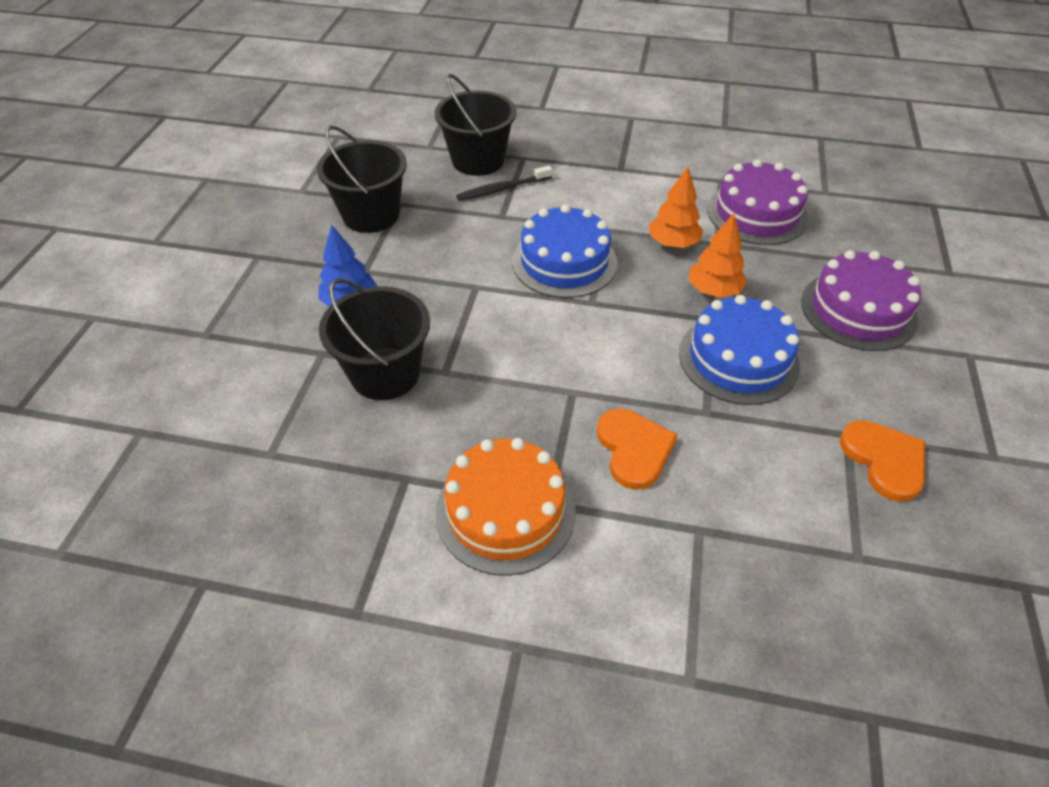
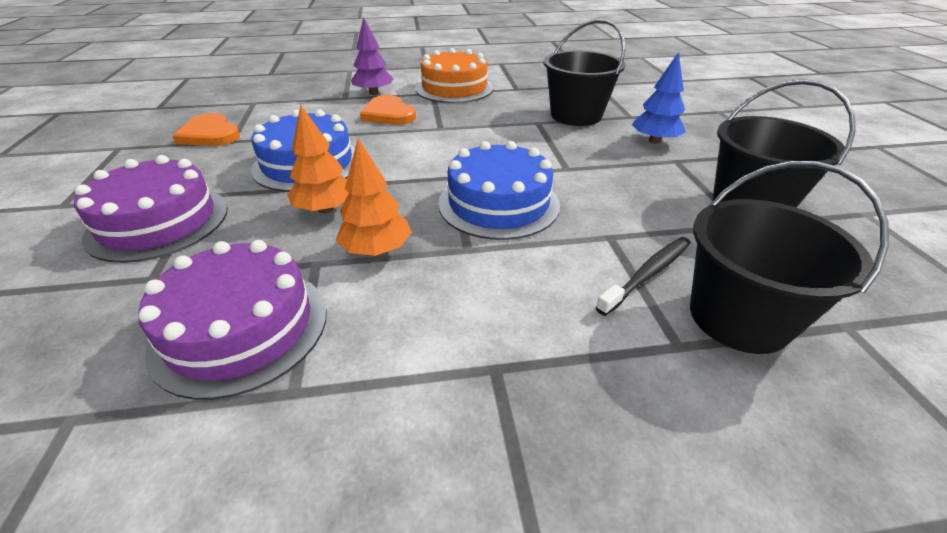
camera: 160 degrees right, 10 degrees down
none -> purple tree [351,17,394,95]

